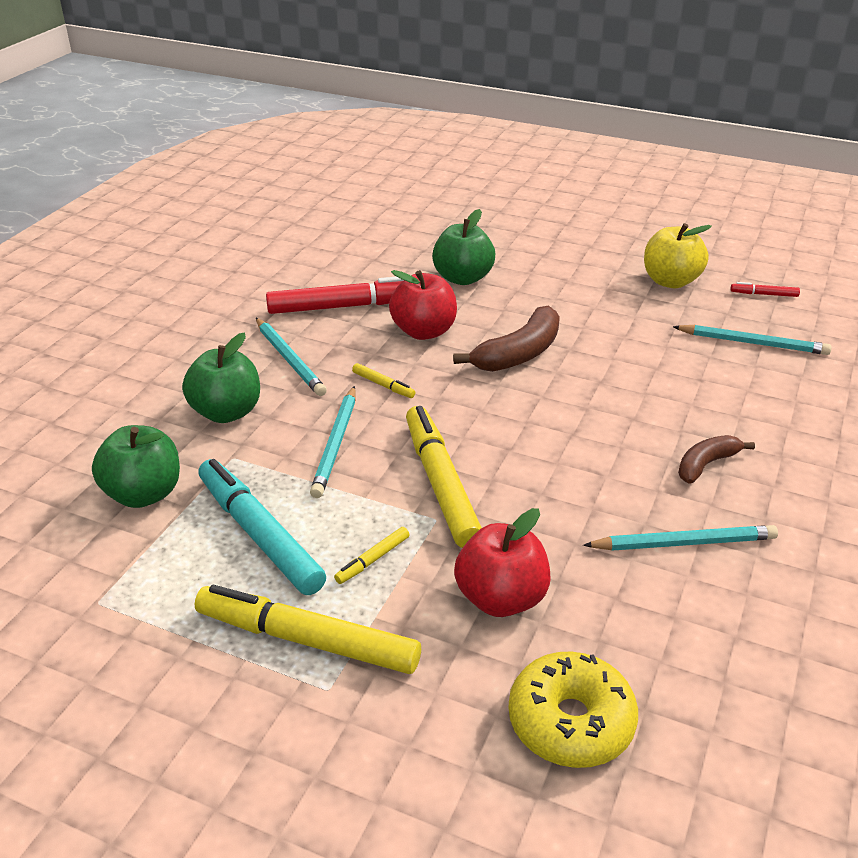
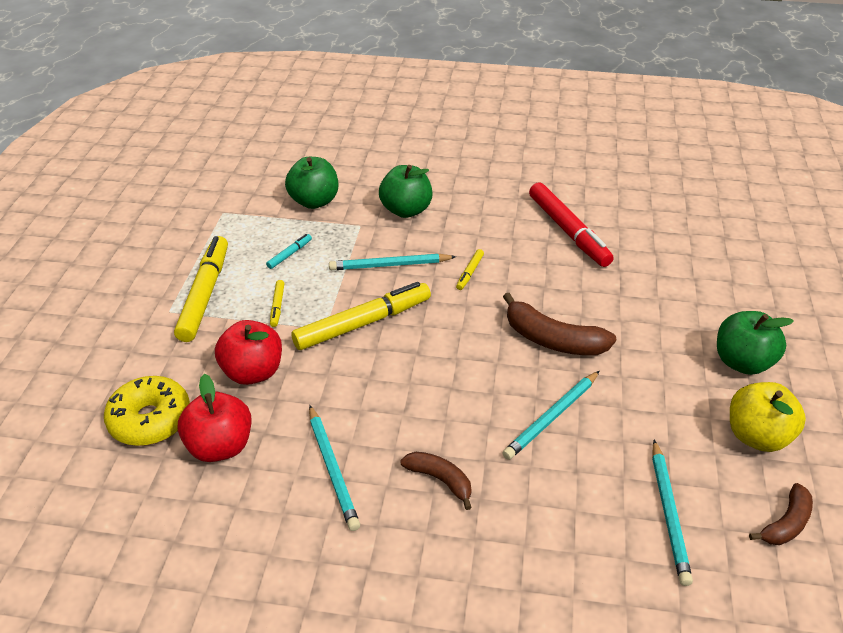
camera: 75 degrees right, 5 degrees up
turquoise marker [198,459,326,595] -> turquoise marker [266,234,312,269], size x0.43
turquoise pencil [256,318,327,396] -> turquoise pencil moved to [503,371,600,460]
yellow marker [334,527,409,584] -> yellow marker turned 120 degrees counterclockwise [270,280,285,327]
red apple [389,270,457,340] -> red apple moved to [178,374,251,462]
green apple [432,209,495,285] -> green apple moved to [717,311,794,375]
red marker [731,282,800,297] -> brown banana [749,483,813,545]

